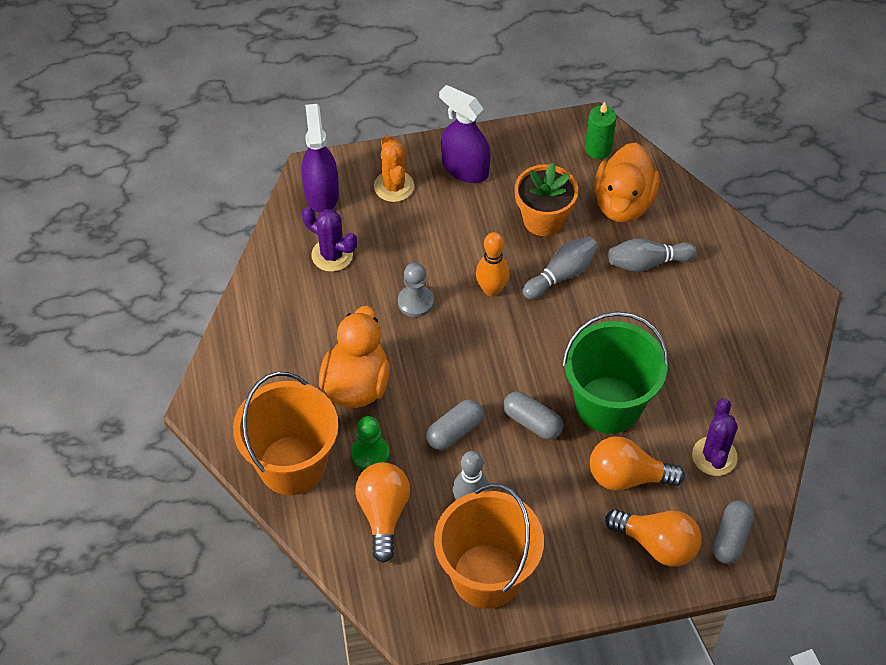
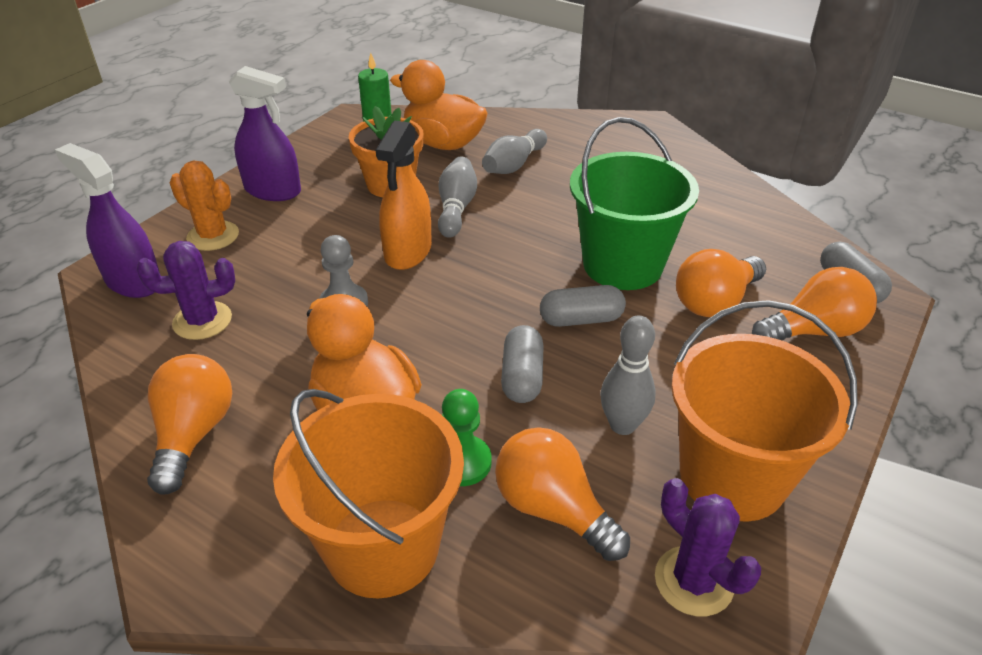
camera: 45 degrees left, 15 degrees down
purple spray bottle [439,85,491,183] -> purple spray bottle turned 150 degrees counterclockwise [229,66,301,201]
orange bowling pin [476,232,510,296] -> orange spray bottle [376,121,432,270]
orange duck [594,143,660,222] -> orange duck turned 150 degrees clockwise [390,60,488,150]
purple cactus [692,398,738,476] -> purple cactus moved to [655,478,761,616]
none -> orange light bulb [147,354,232,495]

